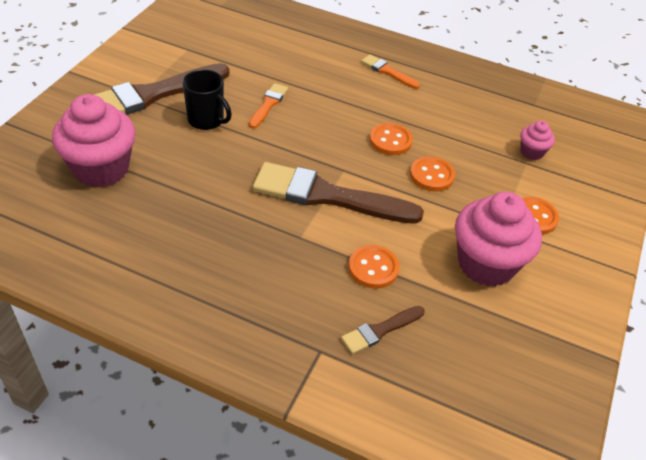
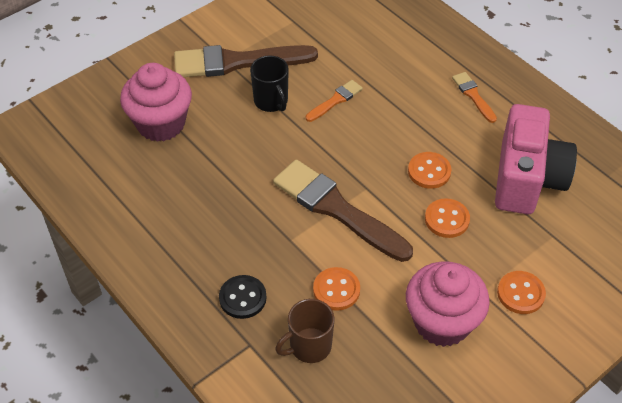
camera: 30 degrees right, 5 degrees up
brown brush [341,306,425,354] -> brown mug [275,299,334,363]
pink cupcake [520,121,555,160] -> none
none -> black button [219,275,267,319]
none -> pink camera [495,104,577,214]

